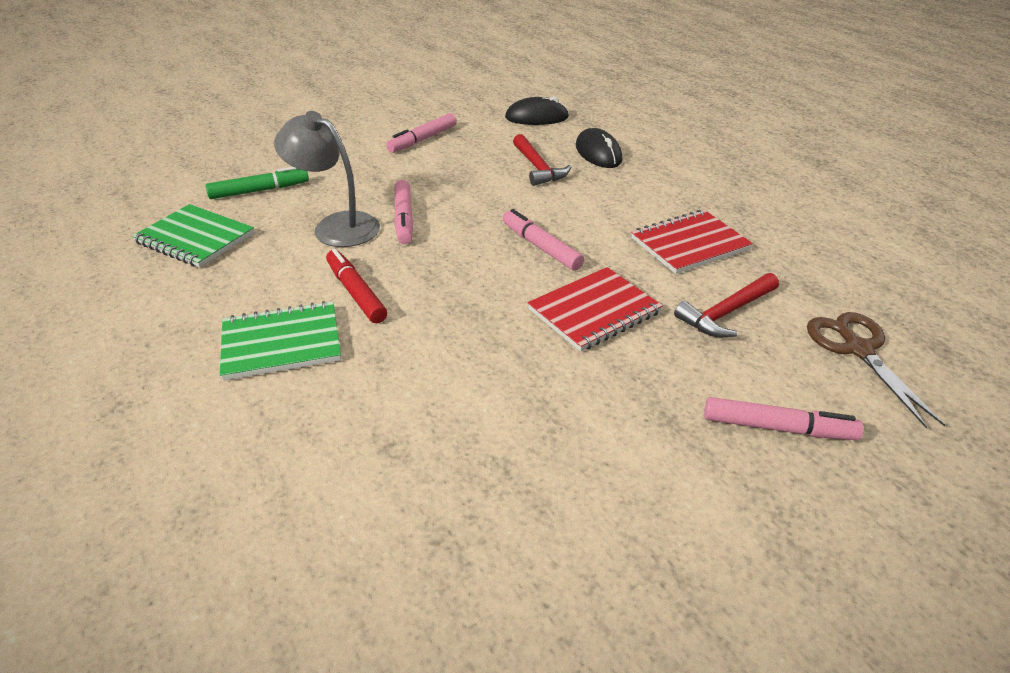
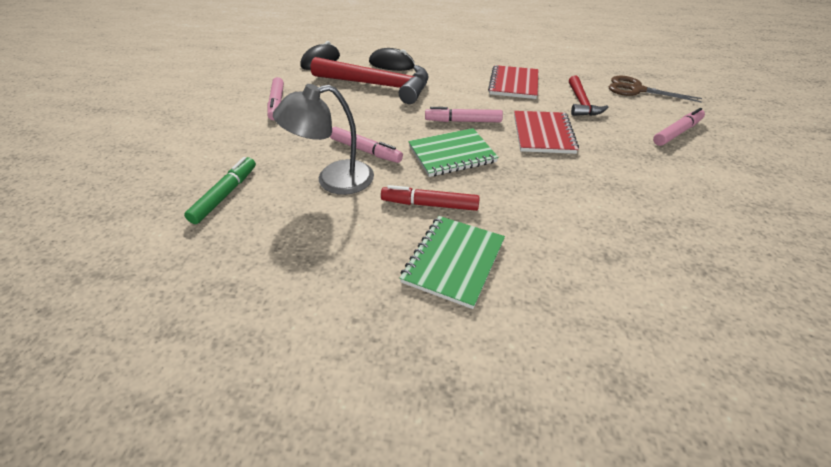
camera: 50 degrees left, 5 degrees up
green notebook [132,204,254,268] -> green notebook moved to [408,128,499,177]
red hammer [513,134,571,186] -> red hammer [311,57,429,104], size x1.84

